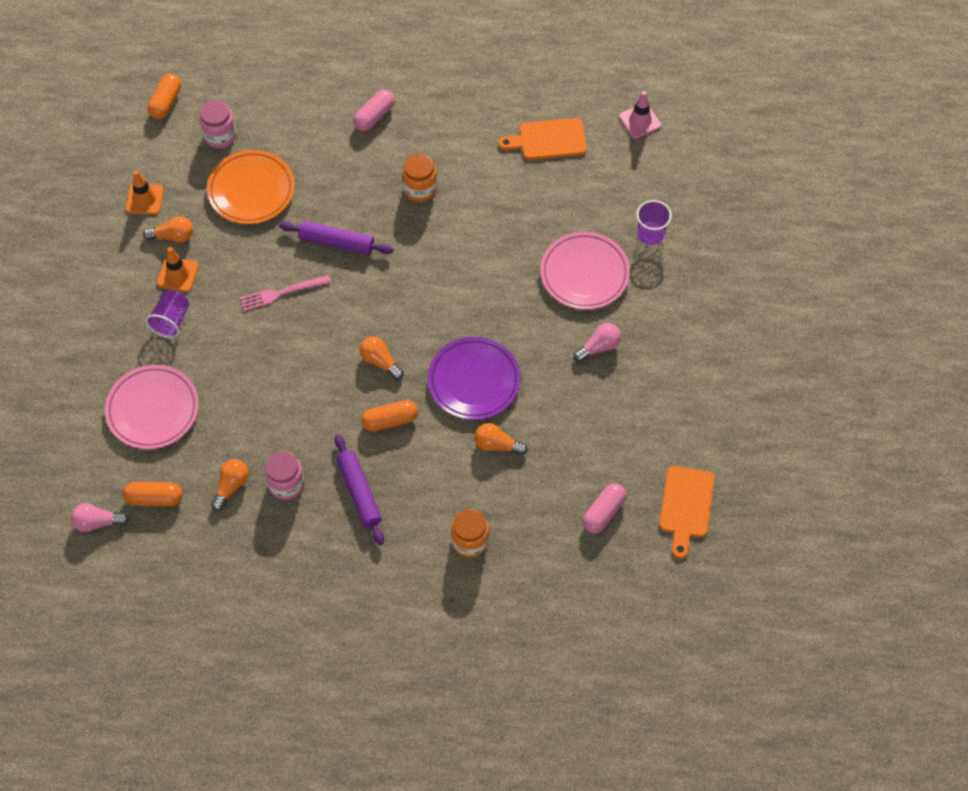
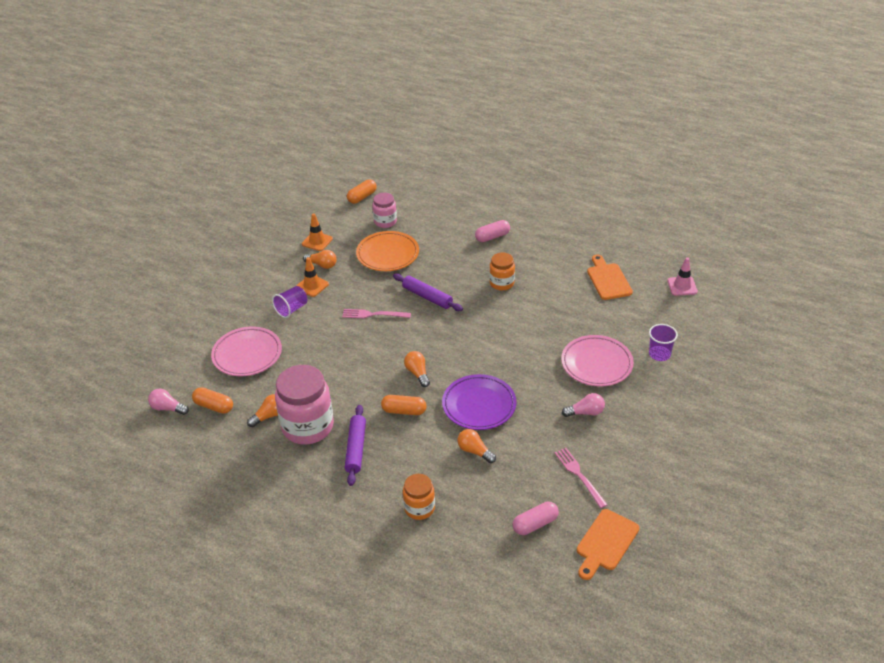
camera: 25 degrees right, 20 degrees down
pink jar [265,451,304,500] -> pink jar [275,365,334,445], size x1.83
orange cutting board [498,118,587,160] -> orange cutting board turned 60 degrees clockwise [587,255,633,300]
none -> pink fork [555,448,607,508]

